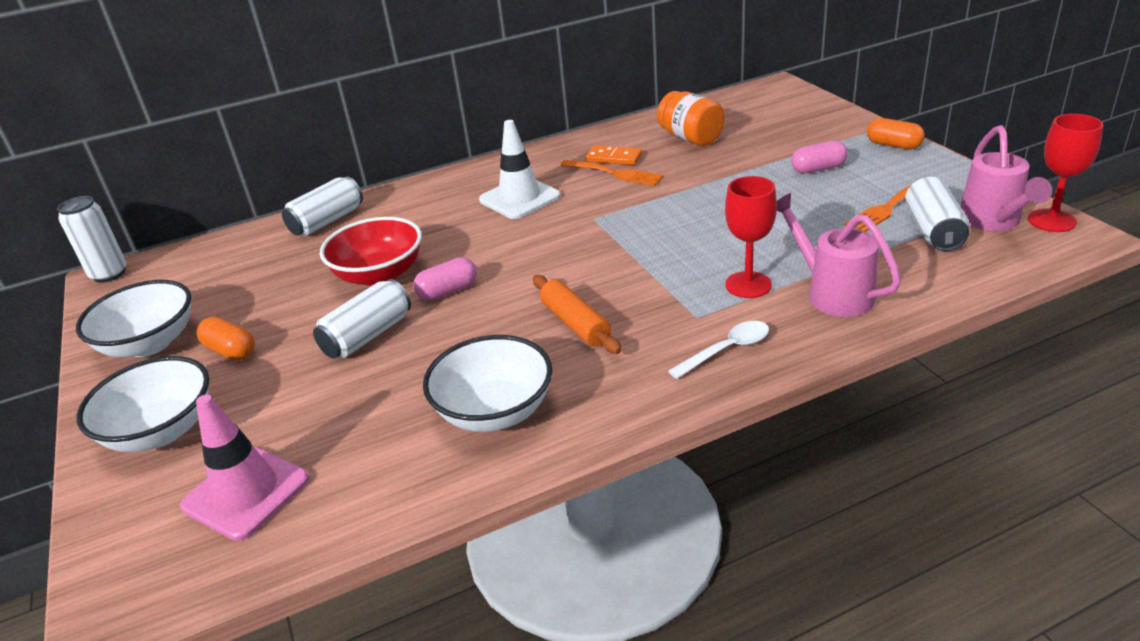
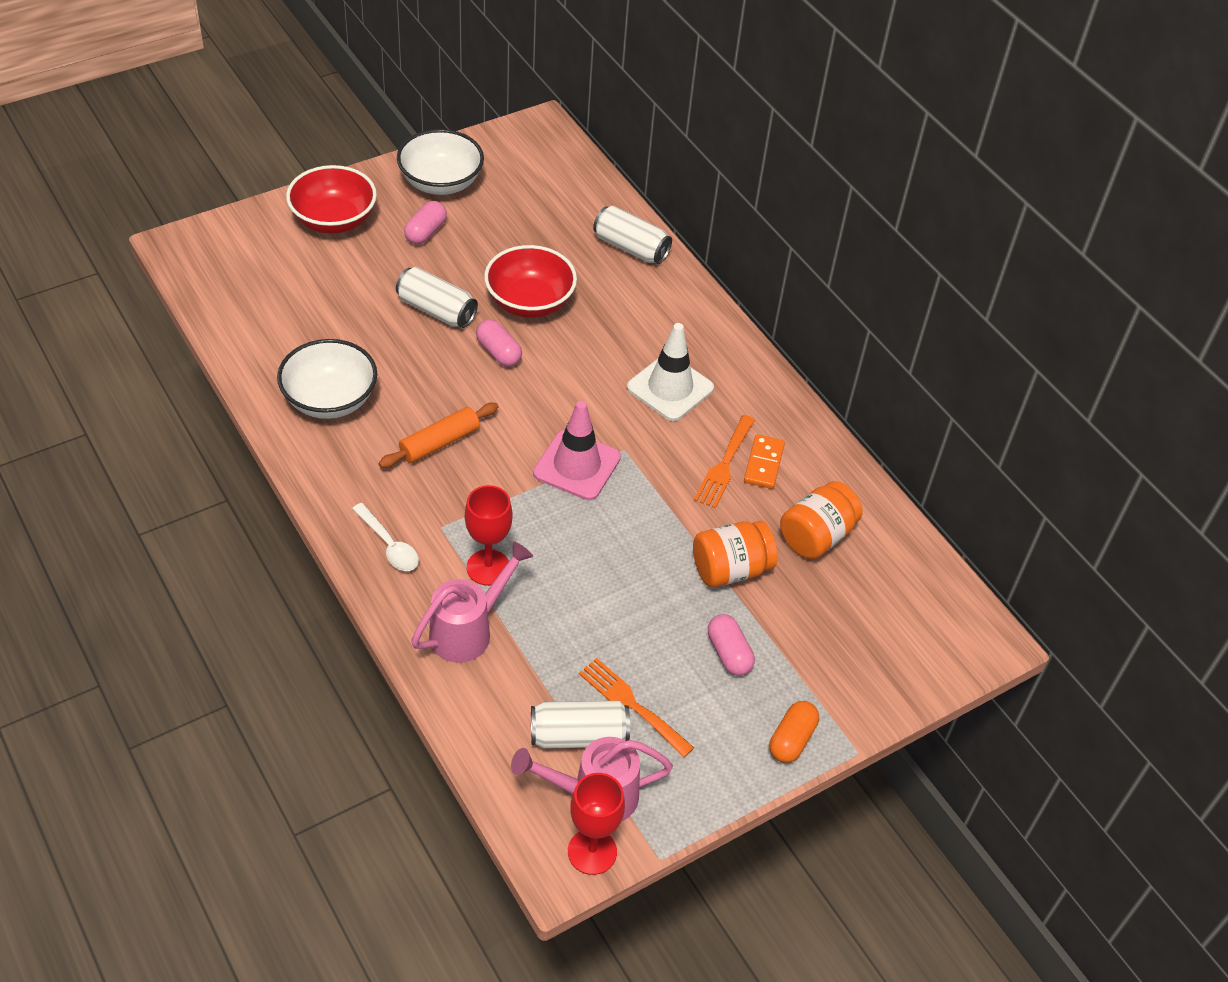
camera: 75 degrees right, 15 degrees up
white can [57,196,127,283] -> none
white bowl [77,356,209,452] -> red bowl [286,165,377,234]
pink traffic cone [180,394,309,541] -> pink traffic cone moved to [533,401,621,500]
orange capsule [197,317,255,360] -> pink capsule [404,201,447,244]
none -> orange jar [693,521,777,587]

